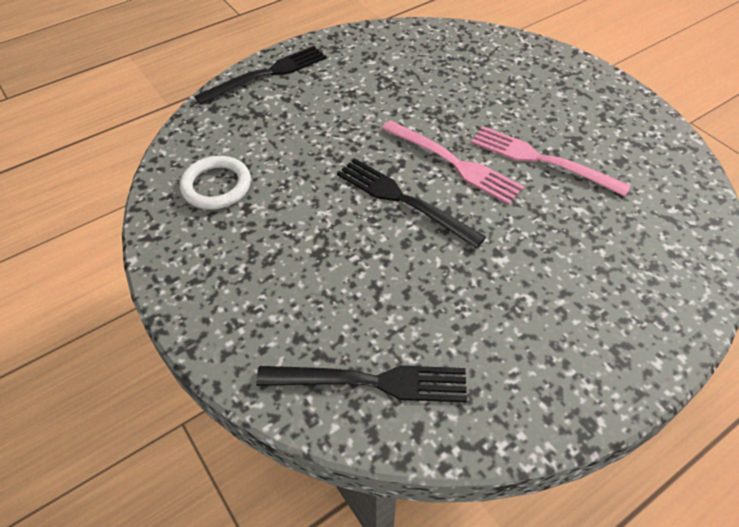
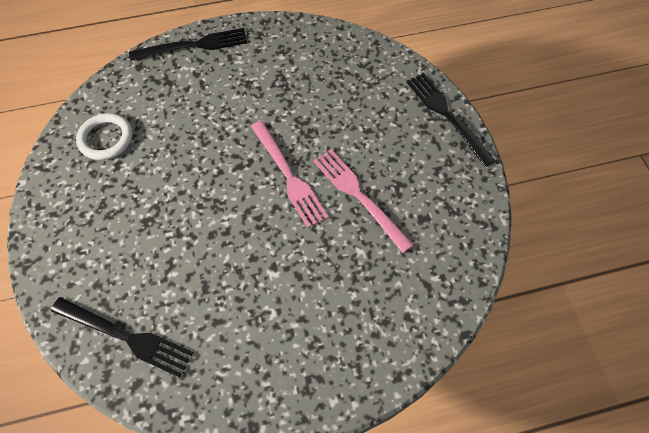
camera: 20 degrees right, 10 degrees up
black fork [337,158,486,248] -> black fork moved to [406,73,495,167]

